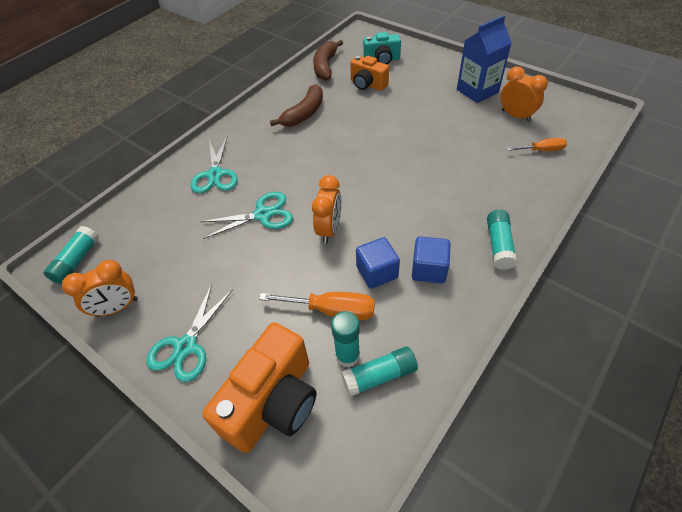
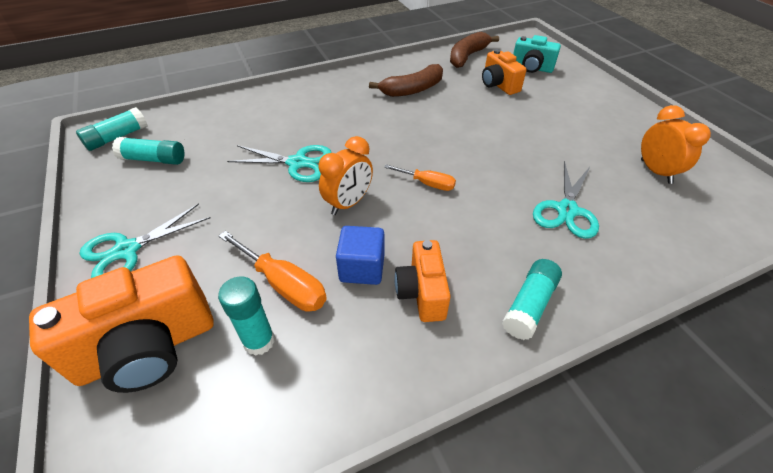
camera: 25 degrees right, 5 degrees down
orange clock [62,260,138,317] -> none
turquoise scissors [191,137,238,193] -> turquoise scissors moved to [533,161,599,239]
turquoise glue stick [341,346,418,397] -> turquoise glue stick moved to [112,137,185,165]
blue cube [412,236,450,284] -> orange camera [394,240,451,322]
blue carton [457,15,512,103] -> none
orange screwdriver [507,138,567,151] -> orange screwdriver moved to [384,164,456,191]

